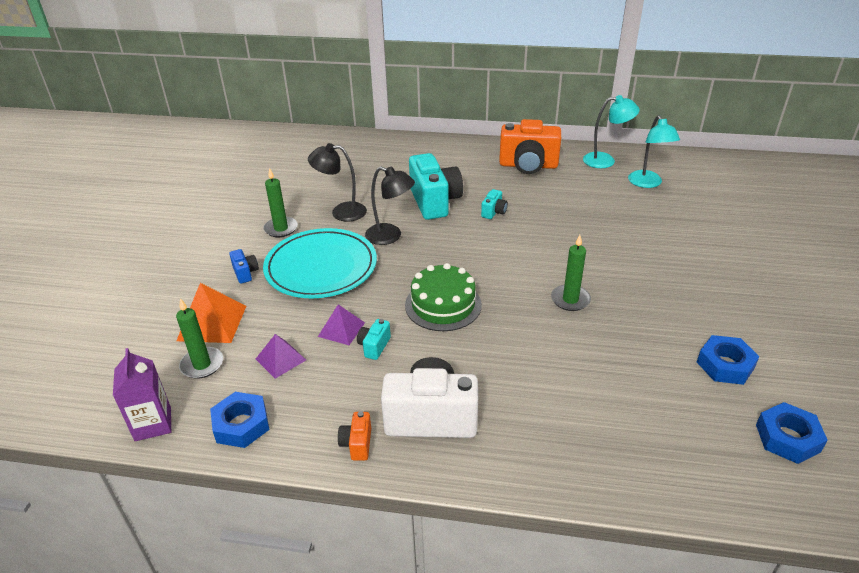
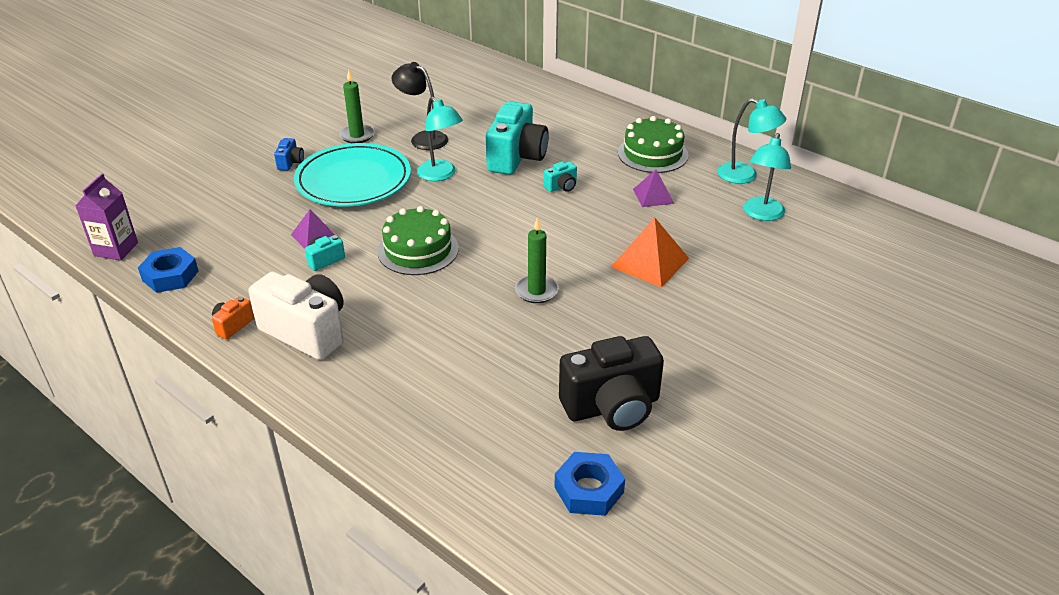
camera: 30 degrees right, 0 degrees up
orange pyramid [176,283,246,343] -> orange pyramid moved to [611,217,689,288]
green candle [176,298,223,379] -> none
purple pyramid [256,334,306,379] -> purple pyramid moved to [633,170,674,207]
black lamp [365,166,415,245] -> turquoise lamp [417,97,463,181]
orange camera [499,119,561,174] -> green cake [618,116,688,173]
blue nut [697,335,759,385] -> black camera [559,336,664,431]

